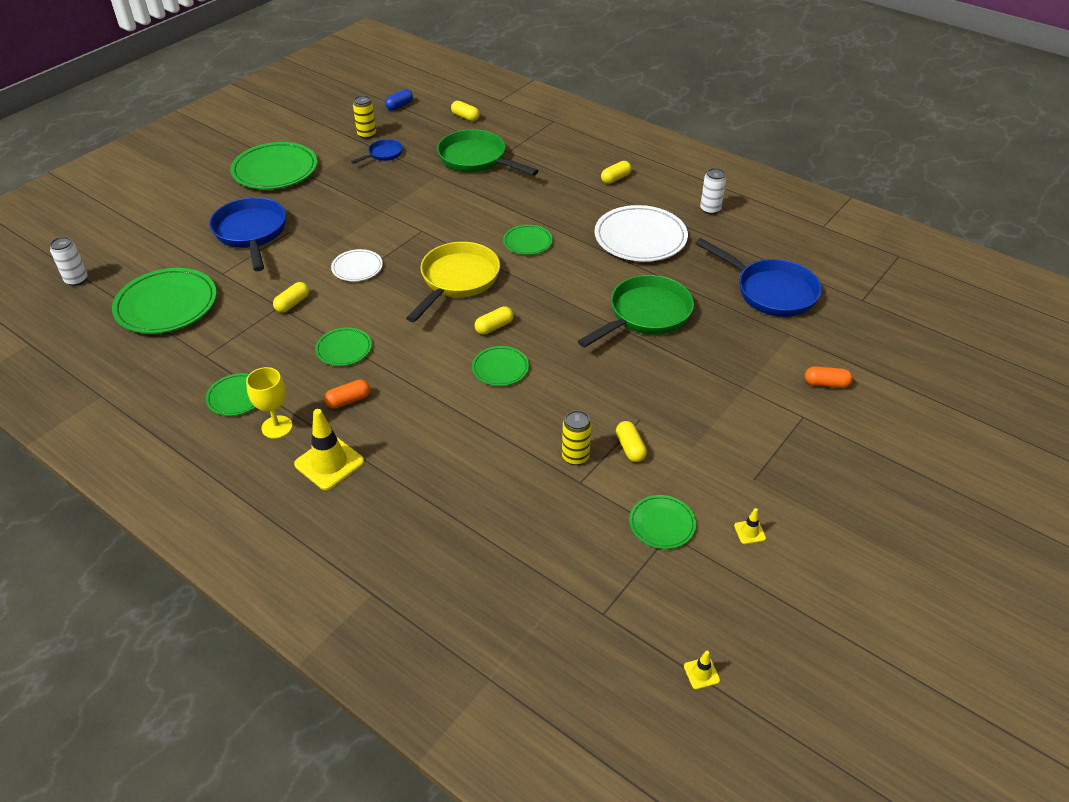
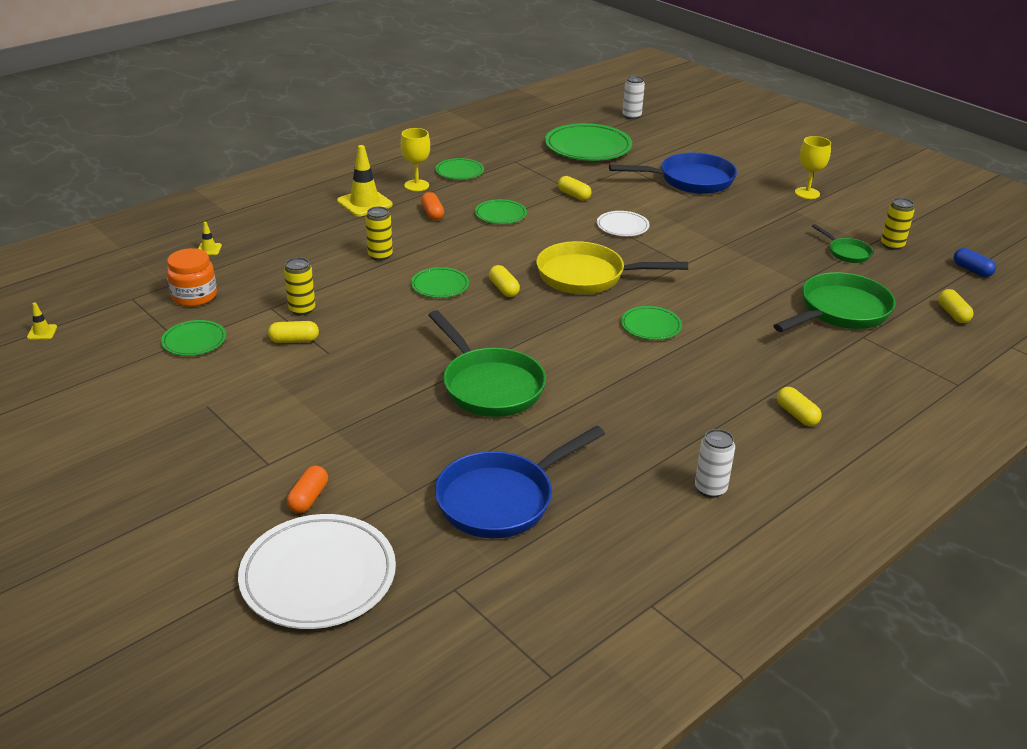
camera: 100 degrees right, 10 degrees down
green plate [230,142,317,189] -> yellow goblet [795,136,831,199]
blue pan [351,139,403,164] -> green pan [812,224,873,263]
yellow pan [406,242,500,322] -> yellow pan turned 150 degrees clockwise [536,241,688,294]
yellow capsule [451,101,480,121] -> yellow capsule turned 60 degrees counterclockwise [938,289,973,323]
white plate [595,205,688,262] -> white plate moved to [238,514,396,629]
yellow traffic cone [734,508,766,544] -> yellow traffic cone moved to [198,222,222,255]
none -> orange jar [166,248,217,307]
none -> yellow can [366,207,393,261]

